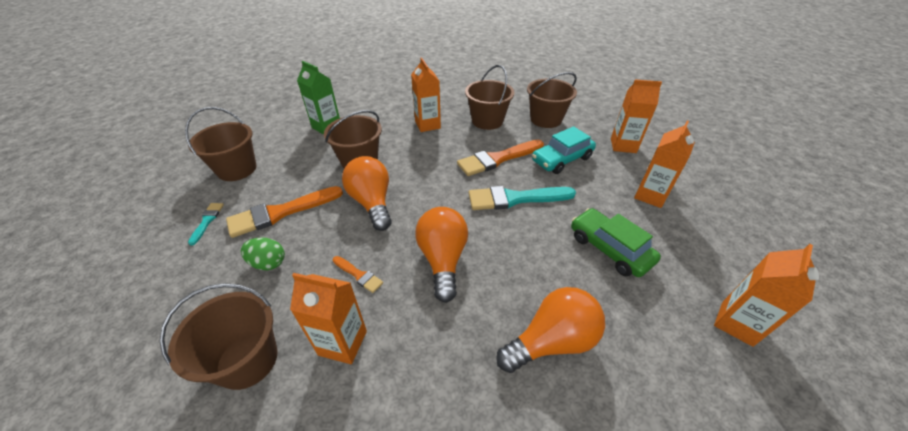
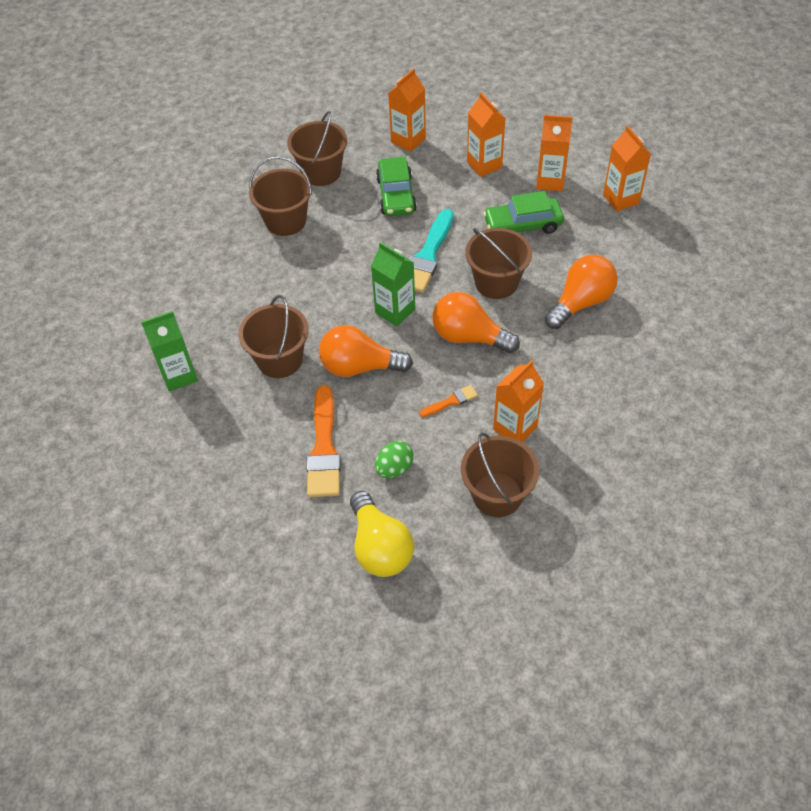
camera: 60 degrees left, 10 degrees up
brown bucket [185,107,257,181] -> brown bucket moved to [465,228,532,299]
turquoise brush [188,203,224,246] -> none
orange carton [411,57,441,132] -> orange carton moved to [536,115,573,191]
orange brush [457,140,544,176] -> none
orange light bulb [496,287,605,373] -> orange light bulb turned 45 degrees clockwise [545,255,618,329]
turquoise car [532,126,596,174] -> green car [376,157,417,216]
none -> yellow light bulb [350,491,414,577]
none -> green carton [371,242,415,326]

